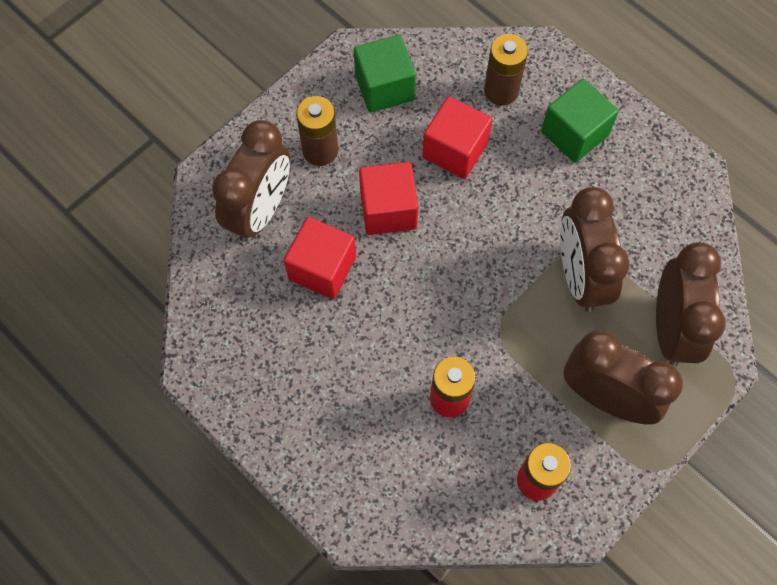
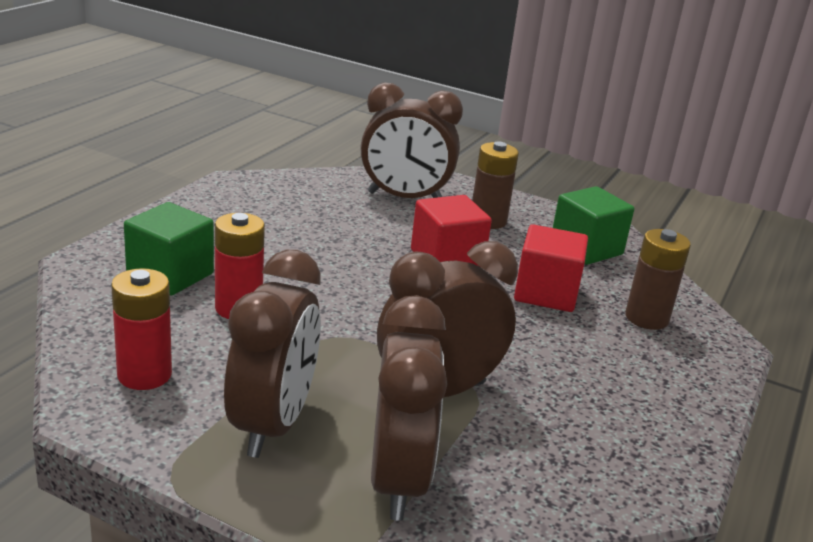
camera: 70 degrees right, 40 degrees down
red cube [284,217,356,299] -> none
green cube [541,79,619,163] -> green cube moved to [124,202,214,296]
brown clock [656,242,725,367] -> brown clock turned 75 degrees counterclockwise [371,295,447,521]

